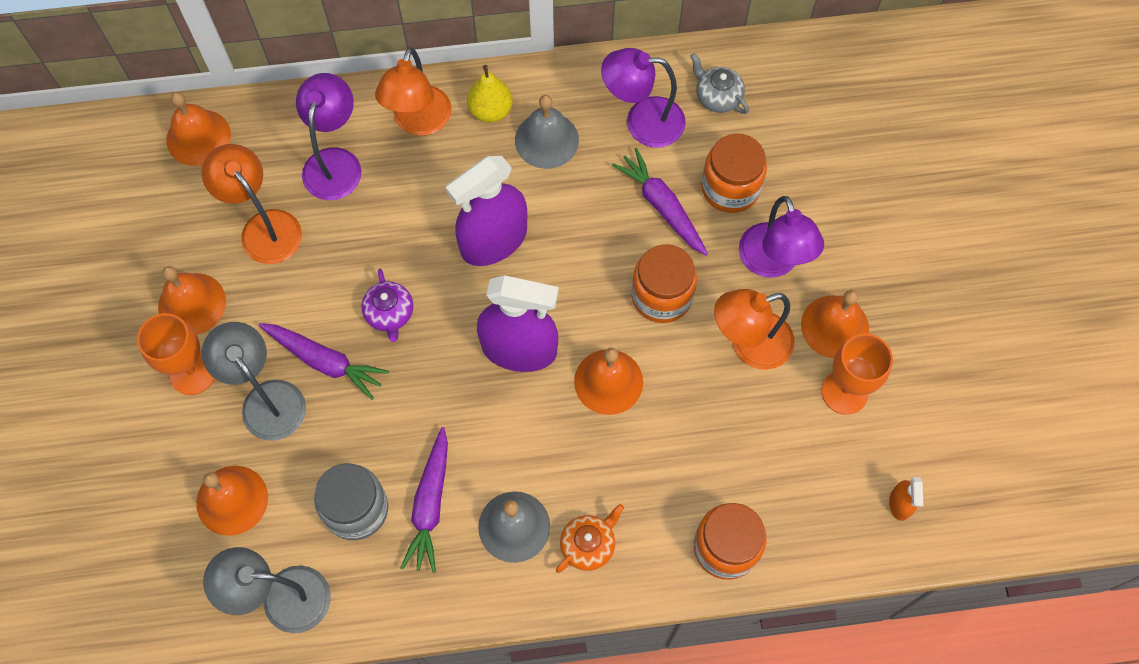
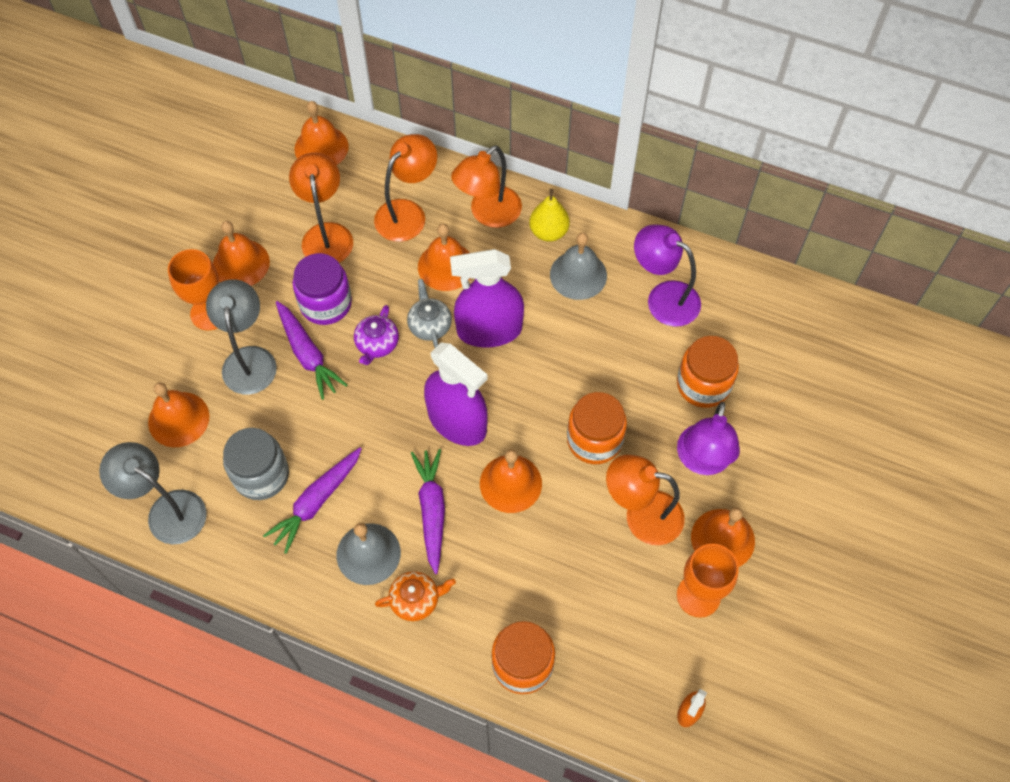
camera: 30 degrees right, 5 degrees down
purple lamp [296,73,361,200] -> orange lamp [374,134,437,242]
purple carrot [612,148,708,256] -> purple carrot moved to [411,449,445,574]
grey teapot [690,53,749,114] -> grey teapot moved to [407,279,452,348]
none -> purple jar [293,253,352,325]
none -> orange bell [418,224,471,291]

